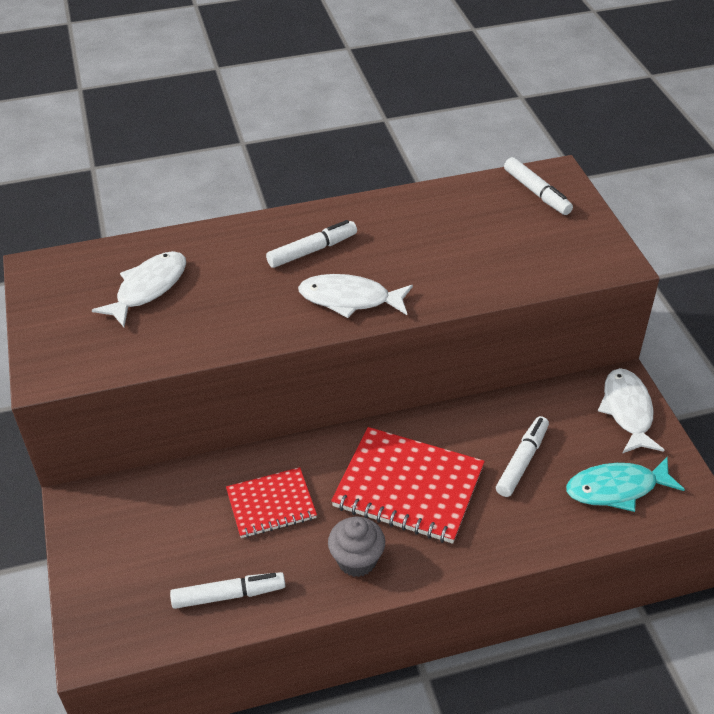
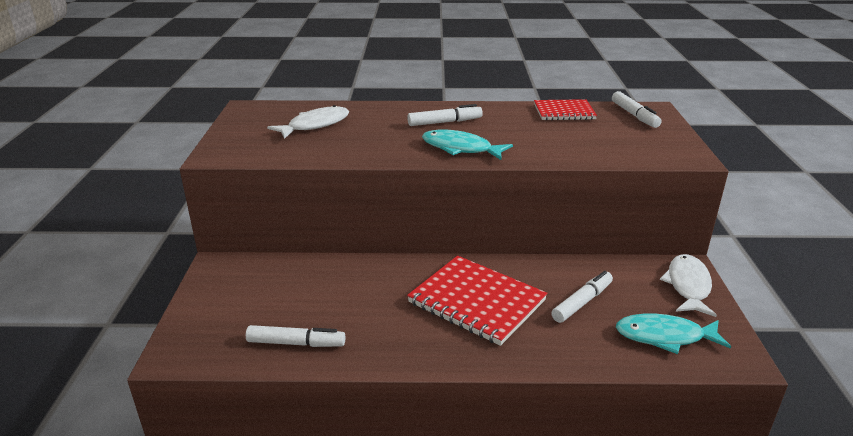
camera: 15 degrees right, 15 degrees down
red notebook [226,467,317,538] -> red notebook moved to [534,99,597,120]
white fish [298,274,413,318] -> turquoise fish [422,129,513,160]
grey cupcake [328,517,385,577] -> none

